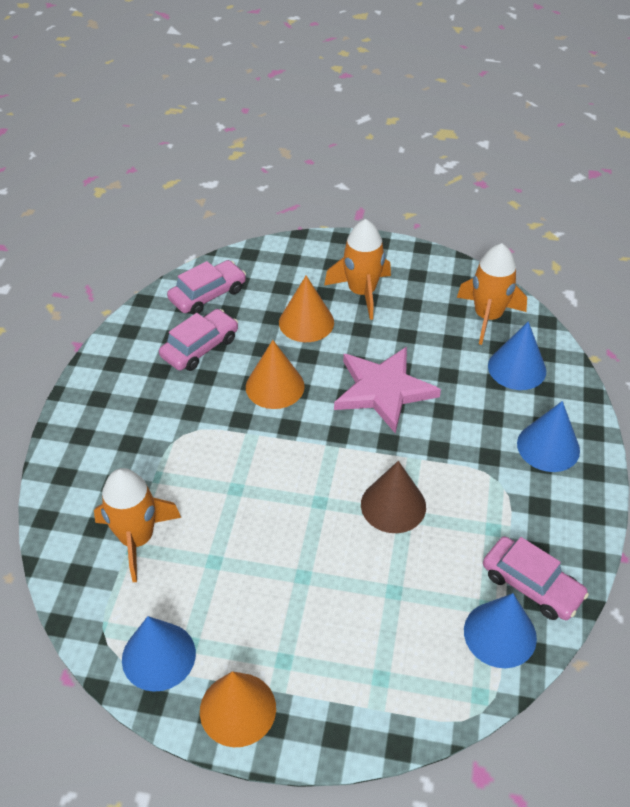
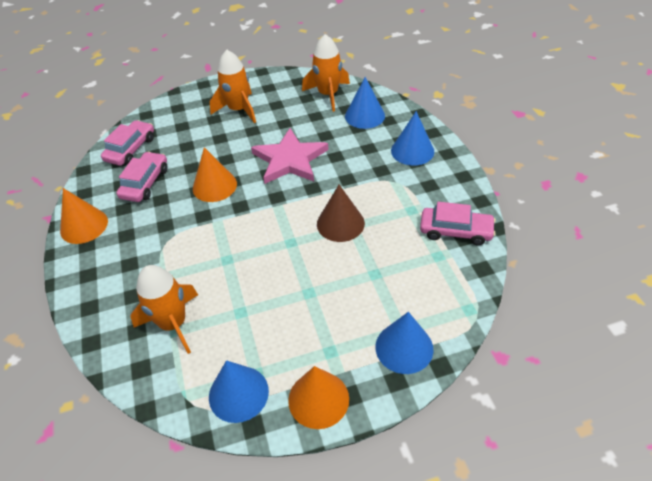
camera: 25 degrees left, 0 degrees up
orange cone [279,276,334,342] -> orange cone moved to [60,188,108,244]
blue cone [464,593,537,668] -> blue cone moved to [376,312,434,374]

